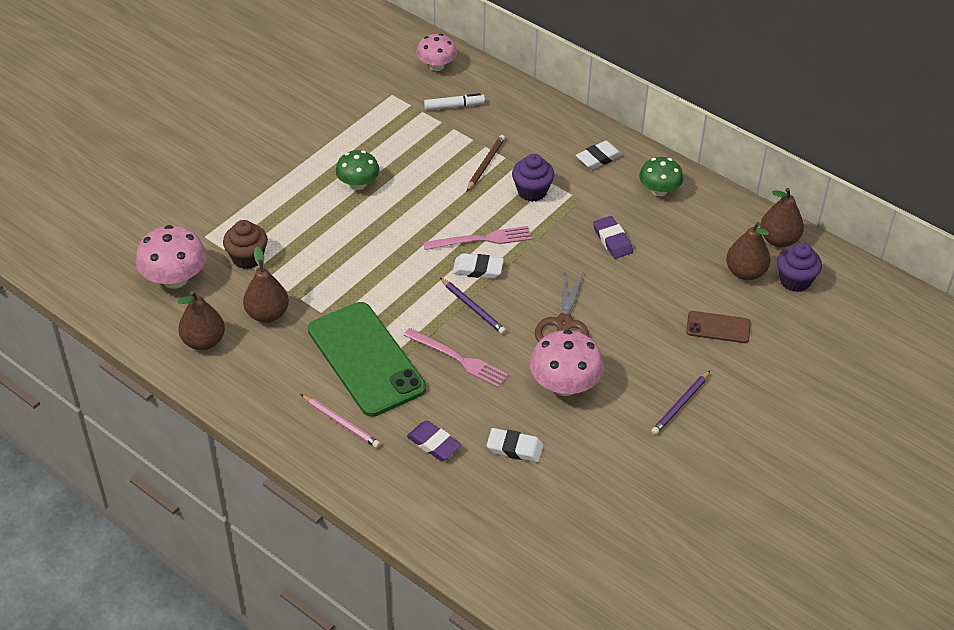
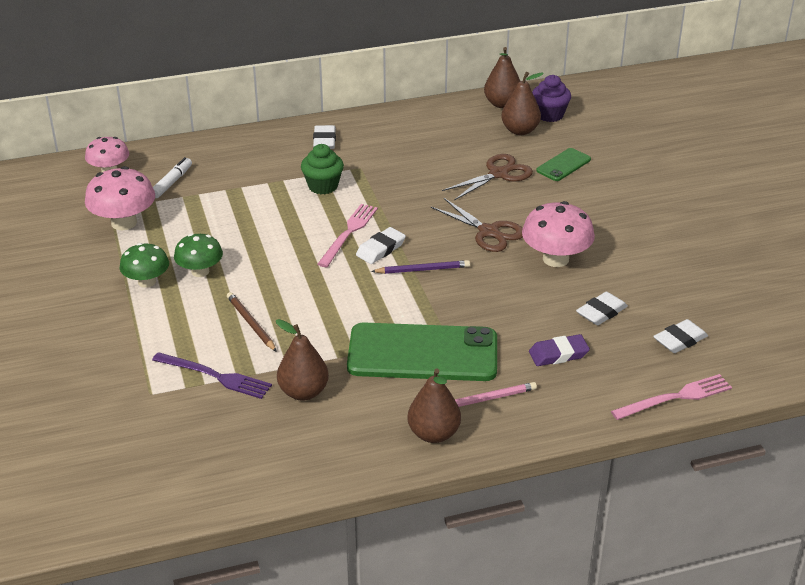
camera: 55 degrees left, 10 degrees down
pink mushroom [135,225,207,289] -> pink mushroom moved to [85,166,155,230]
brown pear [178,291,225,350] -> brown pear moved to [407,368,461,443]
brown cupcake [223,220,268,269] -> purple fork [152,352,272,399]
pink fork [403,328,509,388] -> pink fork moved to [611,374,732,420]
brown pencil [467,135,505,191] -> brown pencil moved to [227,292,277,352]
purple cupcake [512,154,554,202] -> green cupcake [301,144,344,194]
purple eraser [593,216,633,259] -> none
green mushroom [639,157,683,196] -> green mushroom moved to [120,243,169,288]
purple pencil [651,371,710,435] -> none
brown phone [686,311,751,343] -> green phone [536,148,591,181]
none -> brown scissors [442,154,533,200]
none -> white eraser [653,319,708,353]

